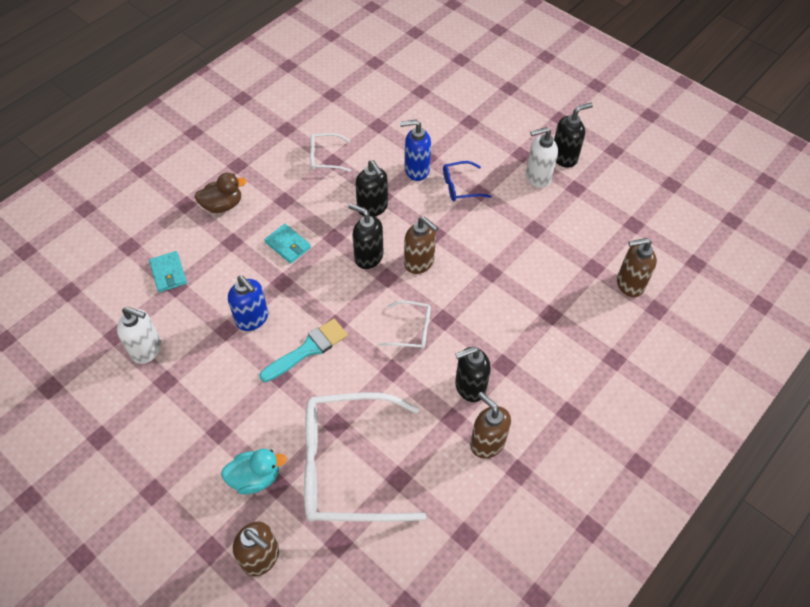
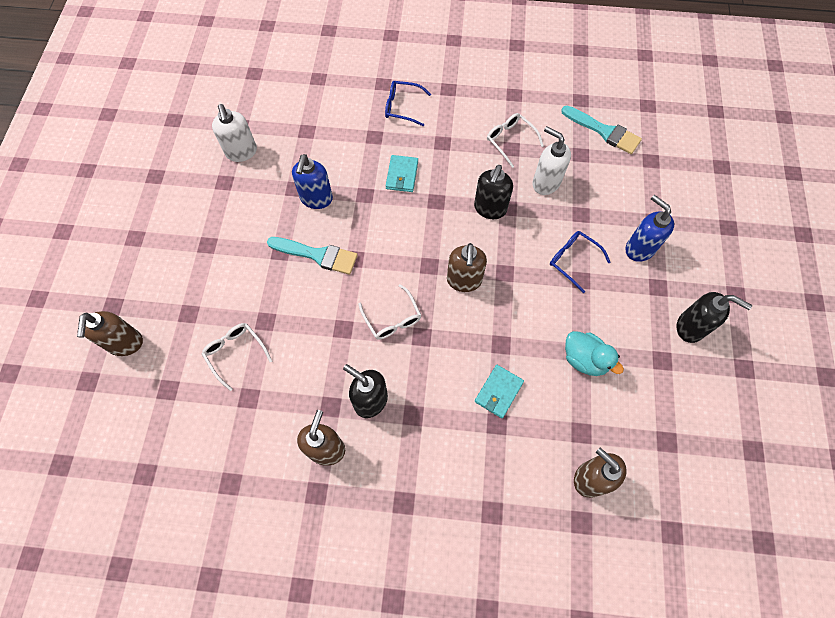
camera: 55 degrees right, 10 degrees up
turquoise wallet [149,251,187,292] -> turquoise wallet moved to [475,365,524,418]
brown duck [195,173,247,213] -> blue glasses [385,81,431,126]
turquoise duck [221,449,287,494] -> turquoise duck moved to [565,331,624,376]
white glasses [304,392,426,522] -> white glasses [202,323,272,391], size x0.44
black soap dispenser [348,203,383,269] -> none
blue soap dispenser [400,120,431,181] -> blue soap dispenser moved to [625,195,674,262]
white soap dispenser [526,127,558,188] -> white soap dispenser moved to [532,126,571,195]
none -> turquoise brush [561,106,642,154]

